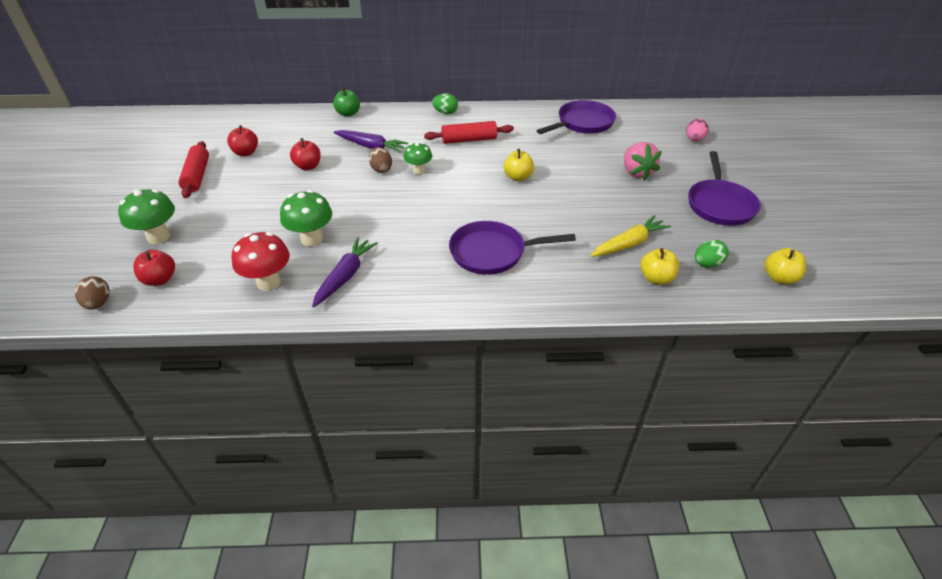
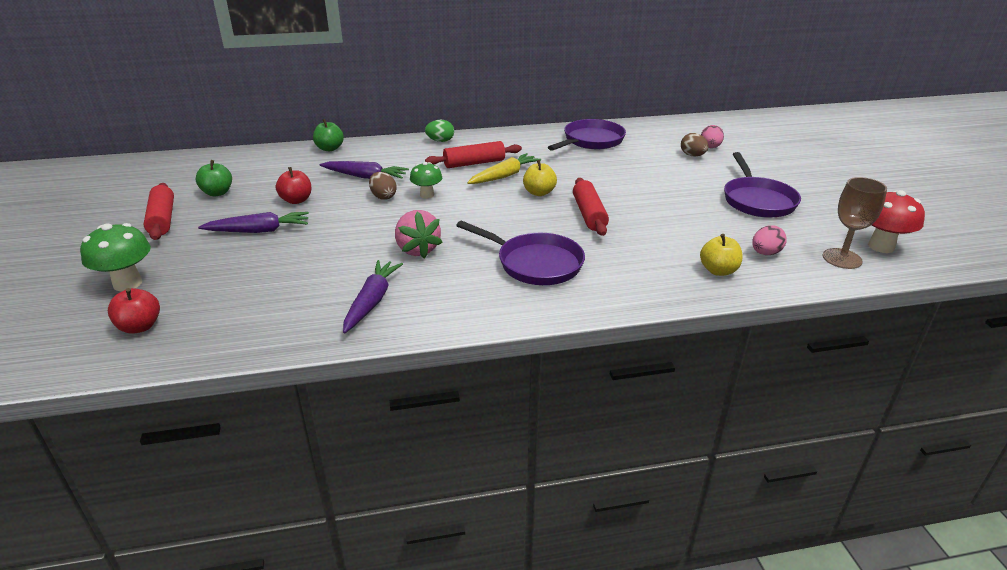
camera: 10 degrees left, 10 degrees down
brown egg [75,276,110,309] -> brown egg moved to [681,133,708,157]
red apple [227,125,258,156] -> green apple [196,160,232,196]
red mushroom [232,232,290,291] -> red mushroom moved to [868,190,925,253]
green mushroom [280,190,332,246] -> none
purple pan [449,221,576,275] -> purple pan turned 135 degrees counterclockwise [456,221,585,285]
yellow carrot [590,215,671,257] -> yellow carrot moved to [467,153,541,184]
pink strawberry [624,142,662,181] -> pink strawberry moved to [395,210,443,259]
green egg [695,240,729,268] -> pink egg [752,225,787,255]
yellow apple [765,248,806,284] -> brown goblet [822,177,887,269]
none -> purple carrot [198,212,309,233]
none -> red rolling pin [573,178,609,236]

